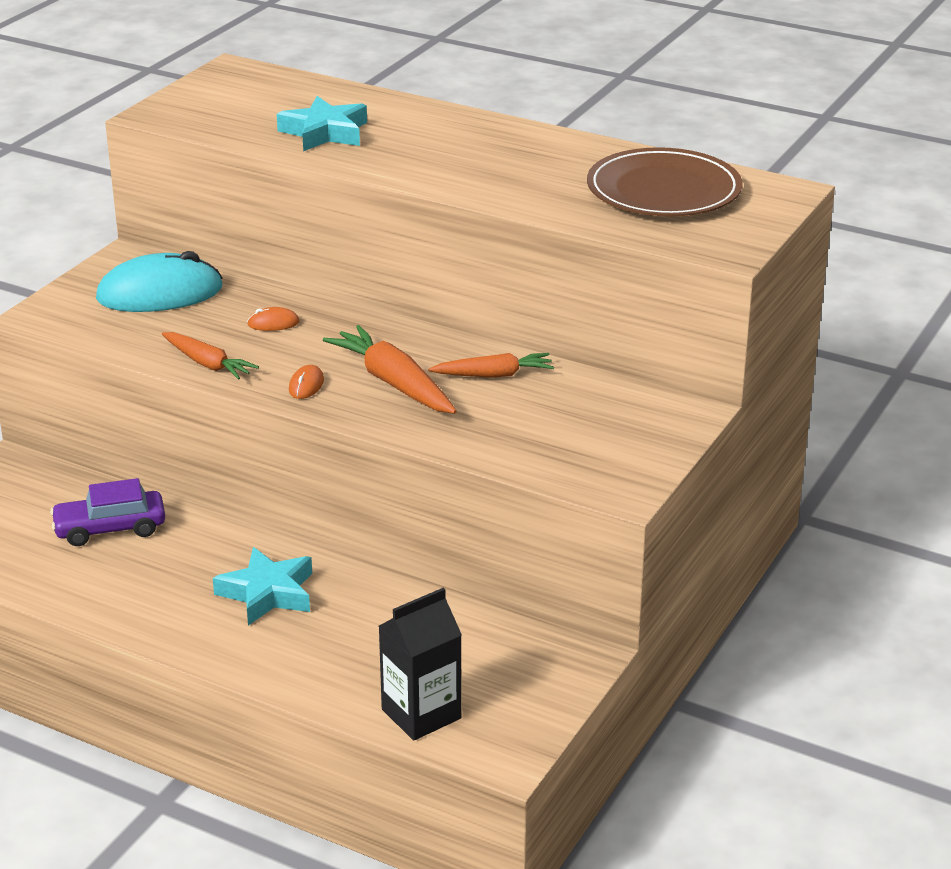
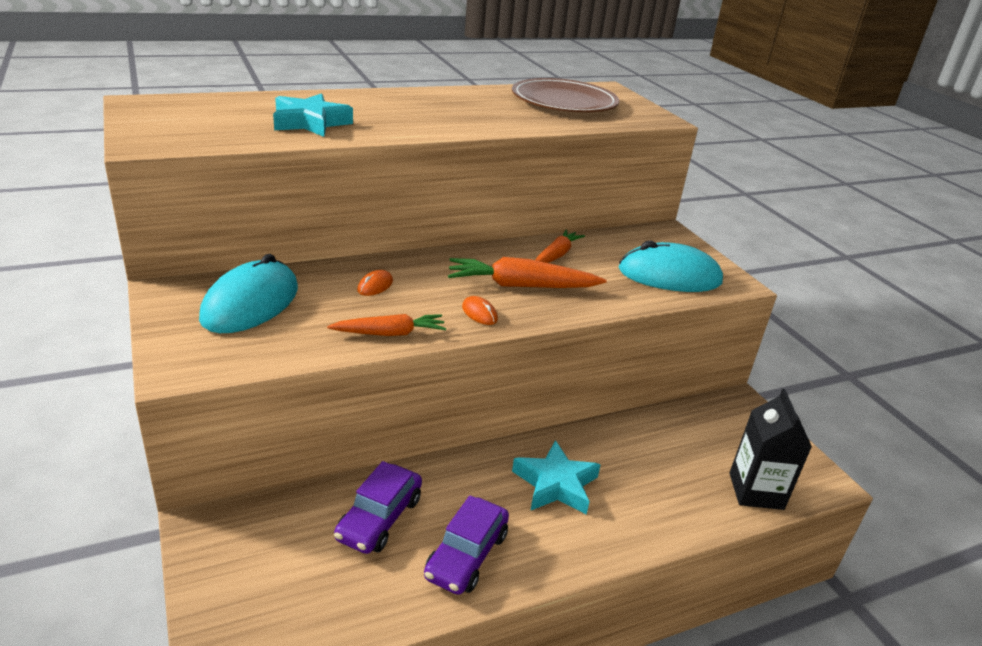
camera: 55 degrees left, 0 degrees up
none -> purple car [424,495,509,595]
none -> turquoise mouse [619,241,723,292]

